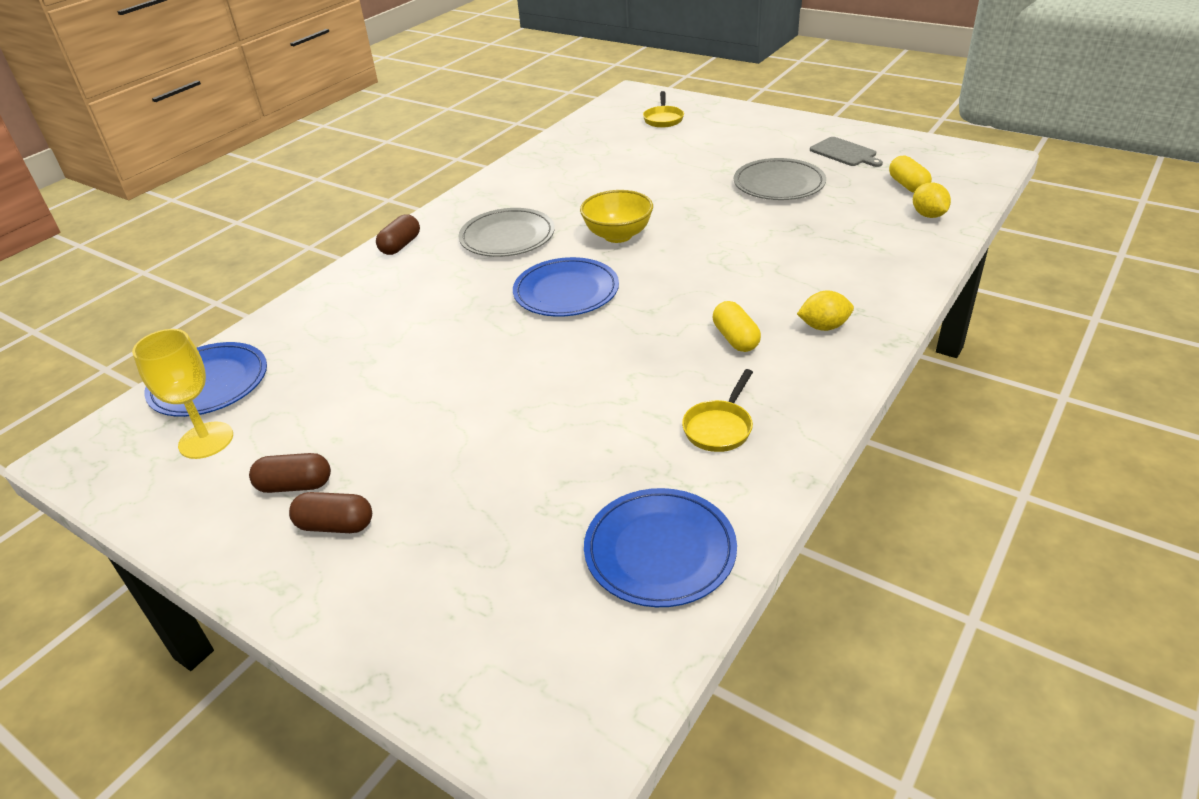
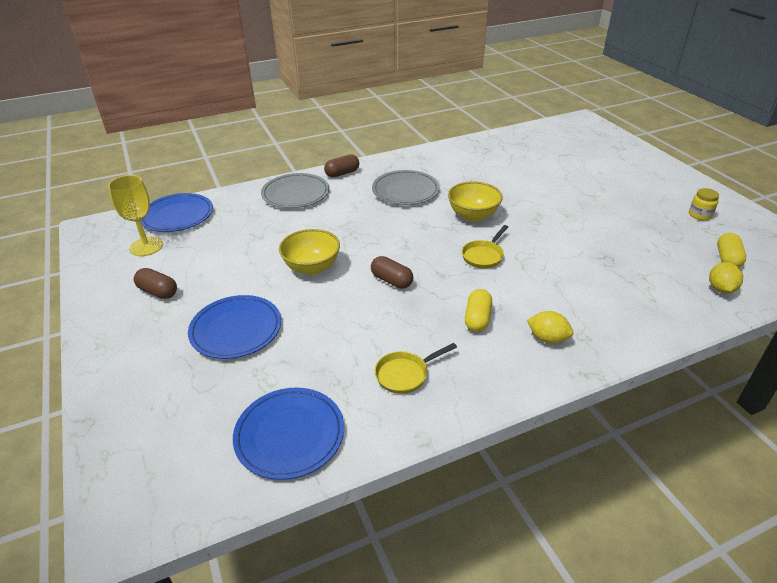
camera: 30 degrees right, 0 degrees up
brown capsule [289,492,372,533] -> brown capsule moved to [371,256,414,289]
blue plate [513,257,619,317] -> blue plate moved to [188,295,281,359]
yellow pan [643,91,684,128] -> yellow pan moved to [462,225,508,268]
grey plate [734,158,826,200] -> grey plate moved to [261,173,329,208]
grey cutting board [810,137,883,167] -> yellow jar [689,188,719,220]
none -> yellow bowl [279,229,340,275]

